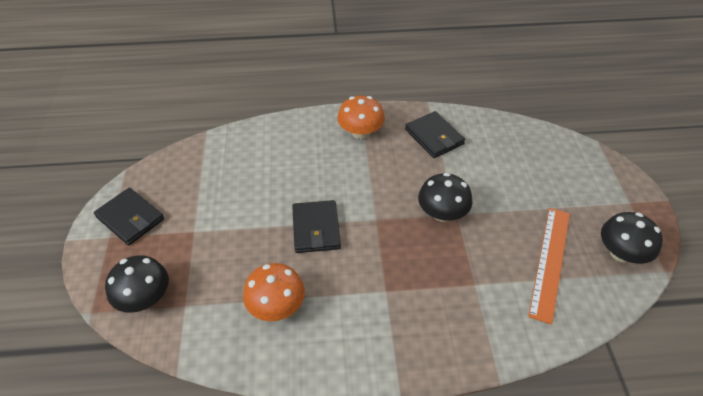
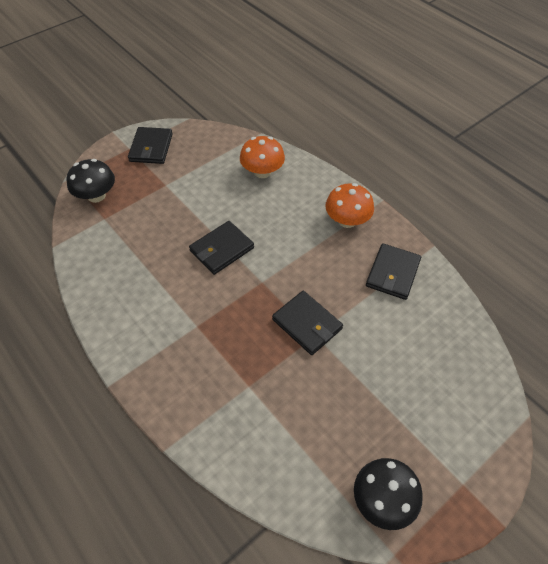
camera: 55 degrees right, 5 degrees up
orange mushroom [243,263,305,321] -> orange mushroom moved to [240,136,285,178]
black mushroom [418,173,473,222] -> black wallet [272,291,343,355]
orange ruler [528,208,570,325] -> none

